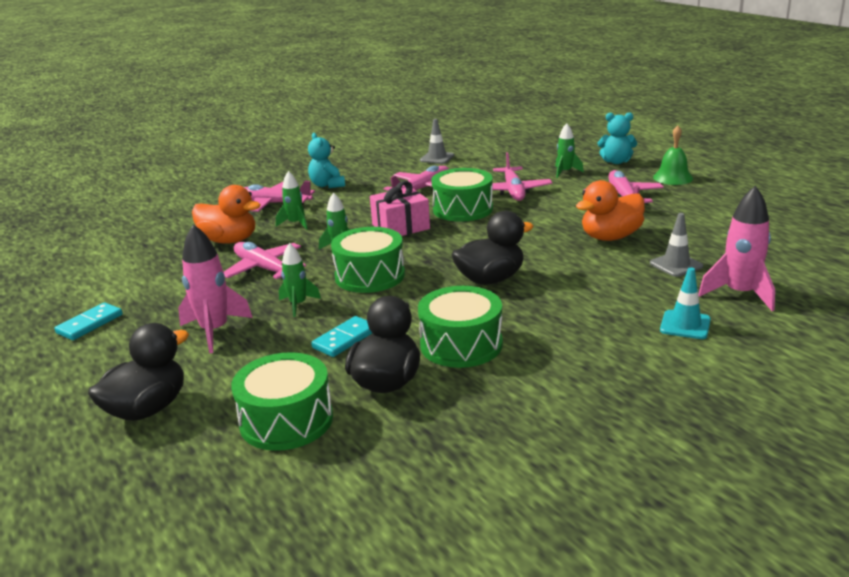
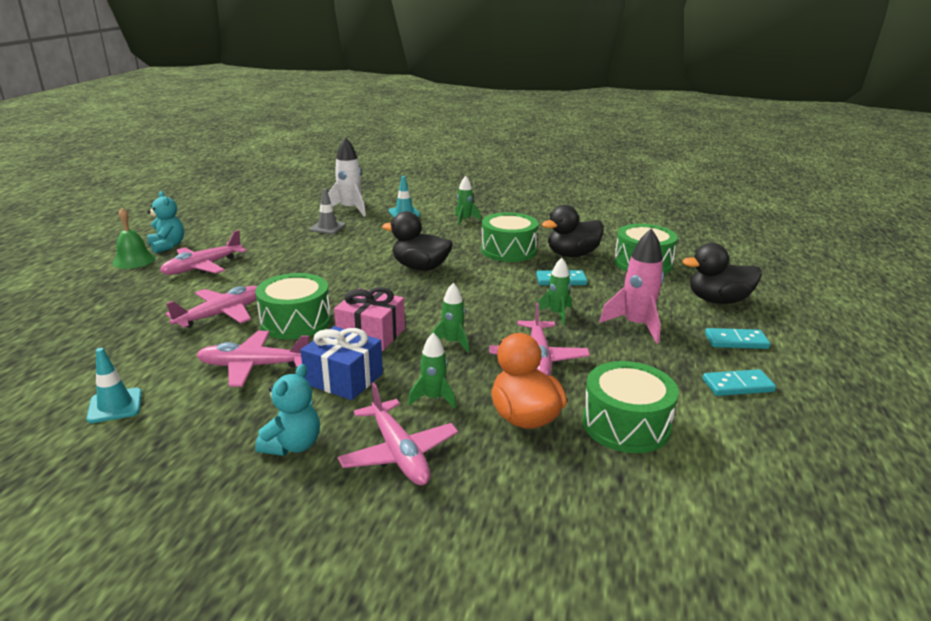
camera: 135 degrees left, 0 degrees up
green drum [331,227,405,293] -> green drum moved to [582,361,679,453]
grey traffic cone [420,119,454,164] -> turquoise traffic cone [87,348,142,423]
green rocket [555,123,584,178] -> green rocket moved to [455,176,481,226]
orange duck [576,180,645,241] -> none
turquoise teddy bear [598,112,637,164] -> turquoise teddy bear moved to [147,191,184,253]
pink rocket [698,186,775,311] -> white rocket [328,137,366,217]
none -> blue gift [300,326,383,400]
none -> turquoise domino [705,328,770,349]

